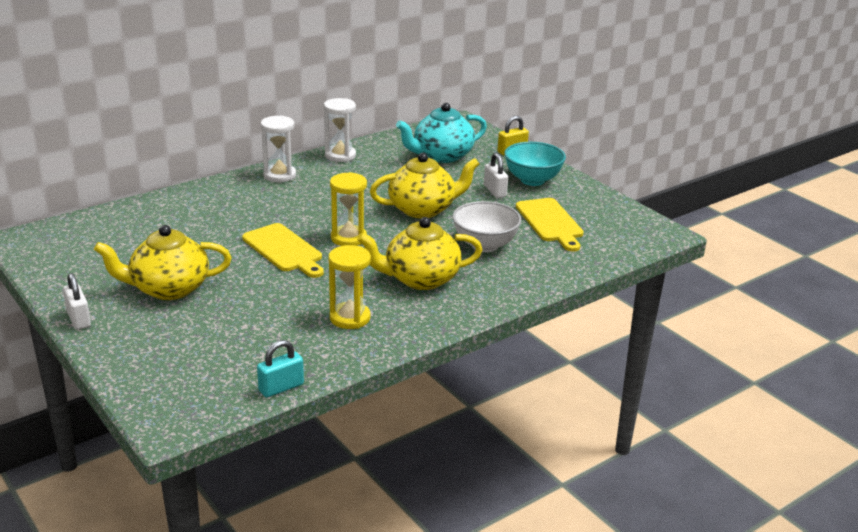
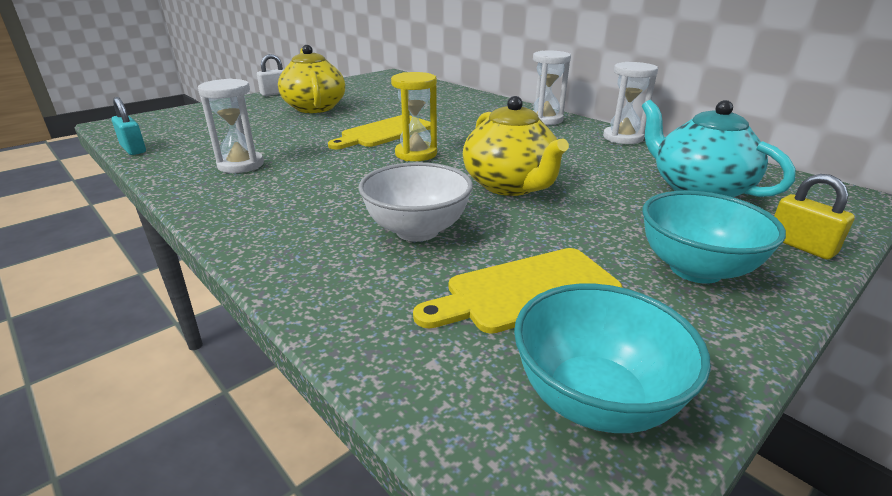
camera: 85 degrees right, 0 degrees up
yellow hourglass [328,245,371,329] -> white hourglass [198,79,264,173]
yellow teapot [357,217,482,290] -> none
white padlock [484,153,508,198] -> none
none -> turquoise bowl [514,284,711,433]

